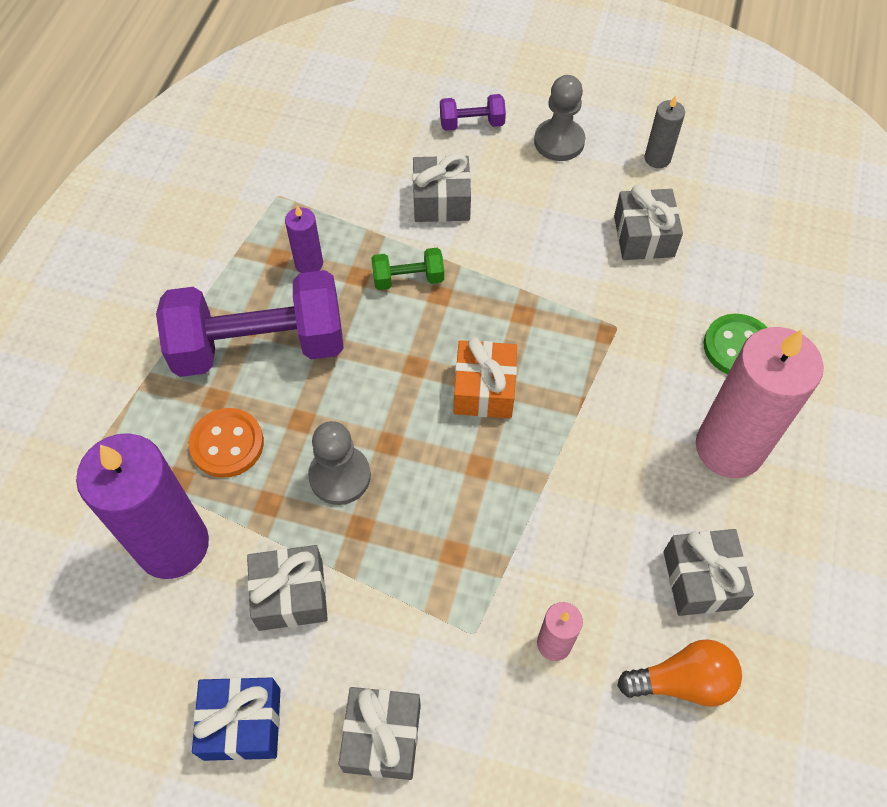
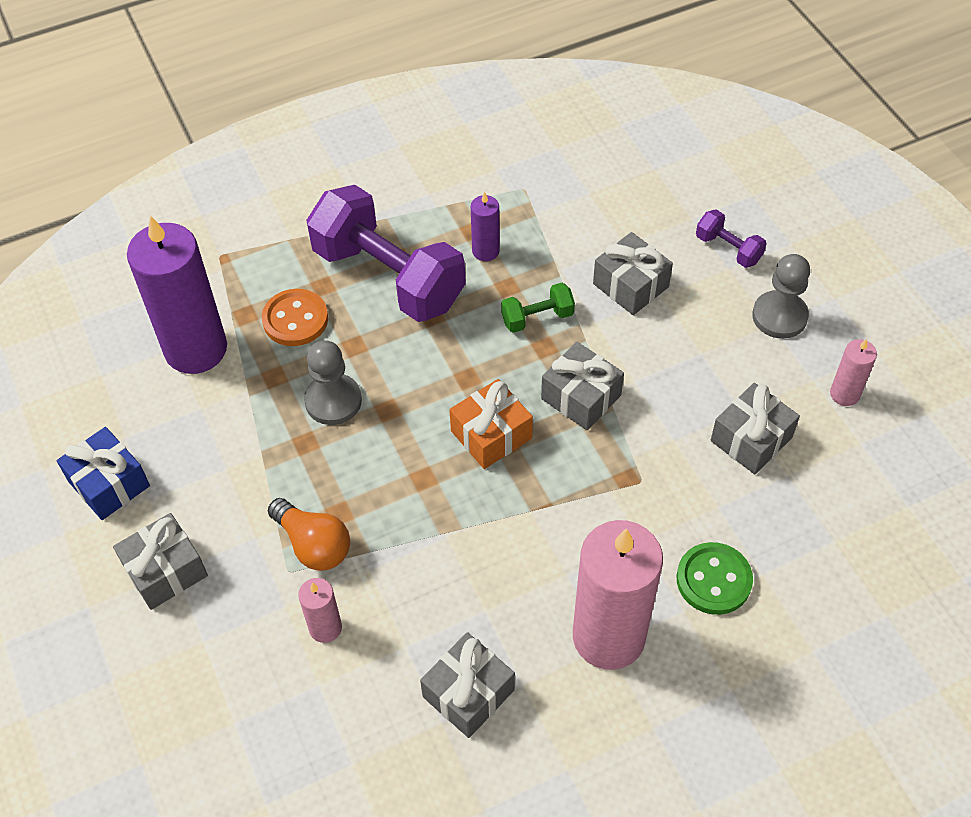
camera: 50 degrees right, 5 degrees down
grey gift [247,545,328,631] -> grey gift moved to [541,342,624,430]
green dumbbell [371,248,444,290] -> green dumbbell turned 60 degrees counterclockwise [501,283,575,333]
orange light bulb [617,639,742,707] -> orange light bulb moved to [268,498,350,571]
grey candle [644,95,685,168] -> pink candle [830,339,877,406]

